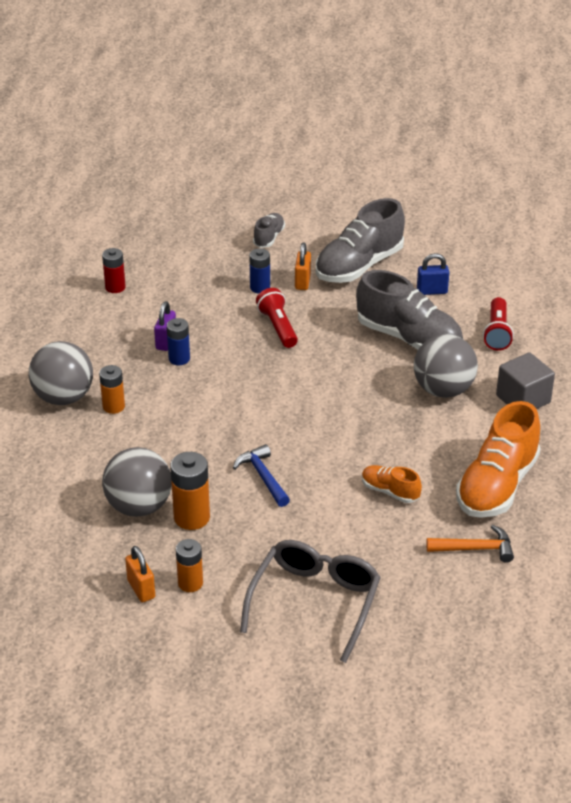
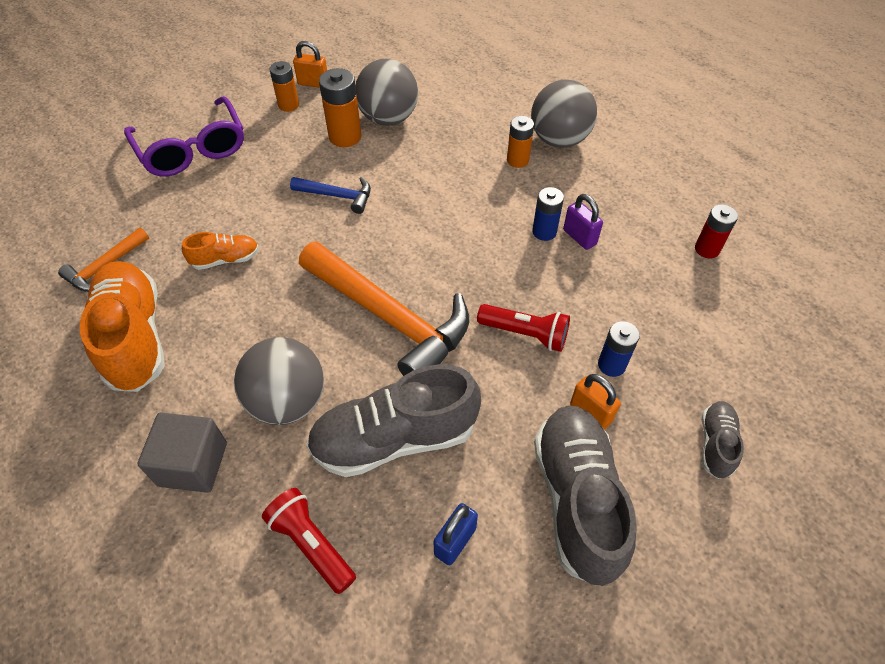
camera: 130 degrees right, 15 degrees up
grey glasses [240,540,381,663] -> purple glasses [124,96,244,176]
grey shoe [253,213,285,248] -> grey shoe turned 135 degrees counterclockwise [702,401,744,479]
none -> orange hammer [299,241,469,376]

